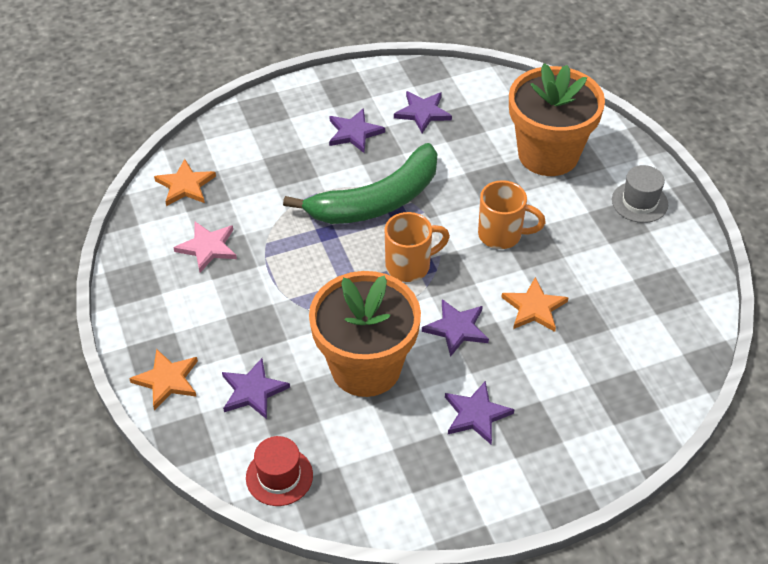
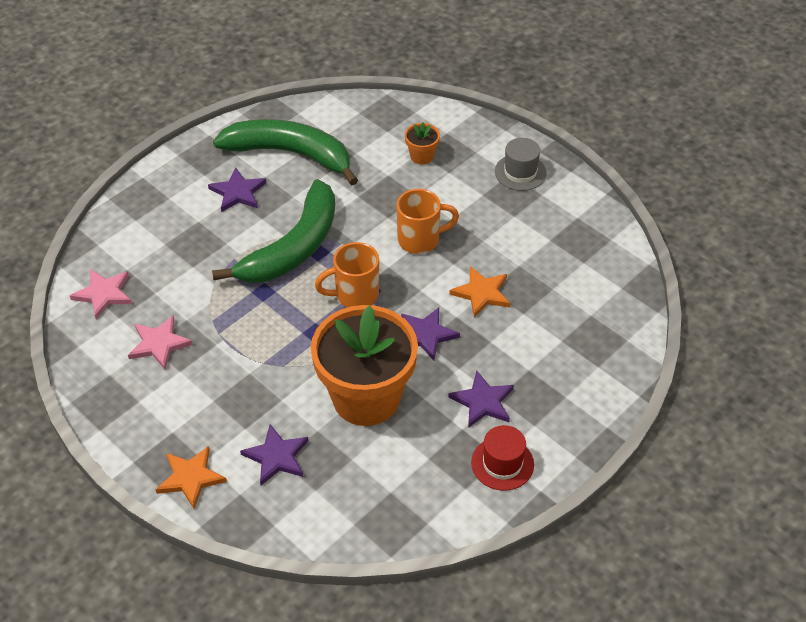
camera: 25 degrees left, 0 degrees up
orange star [154,159,216,206] -> pink star [70,269,132,319]
red hat [246,436,313,506] -> red hat moved to [471,425,534,491]
orange mug [385,212,450,282] -> orange mug turned 150 degrees counterclockwise [315,242,379,308]
purple star [394,91,452,133] -> green banana [213,119,358,185]
orange flower pot [509,63,605,176] -> orange flower pot [405,123,440,164], size x0.40

